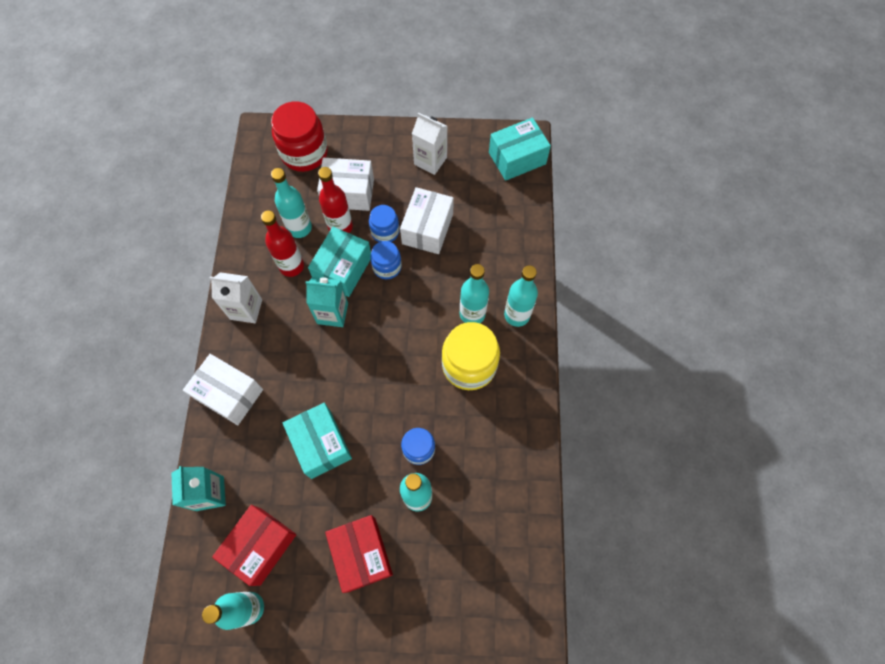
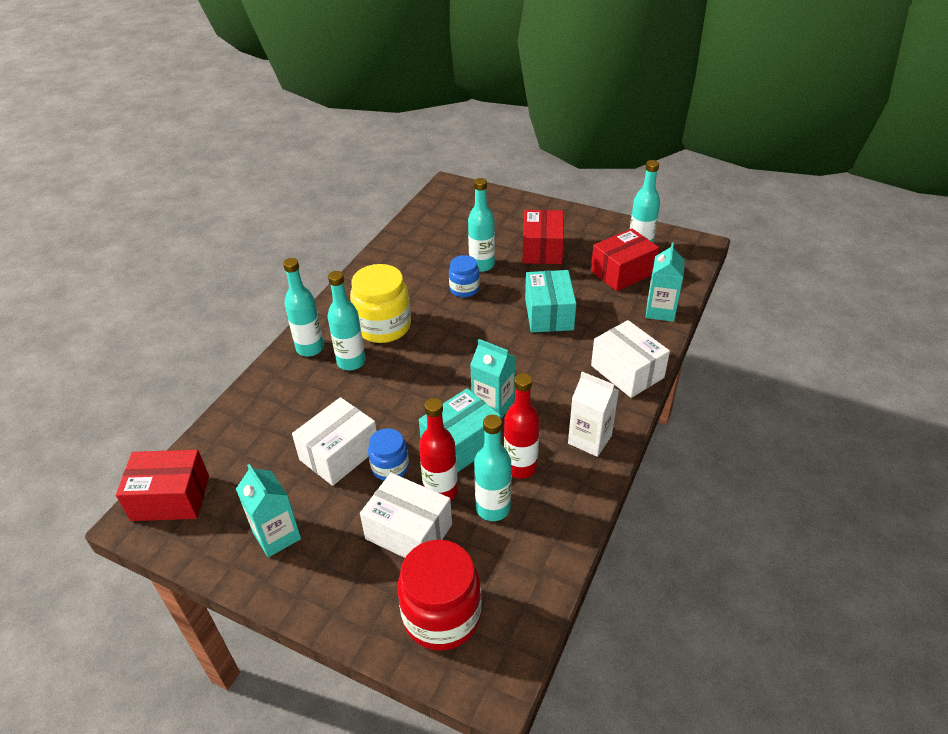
camera: 155 degrees left, 25 degrees down
blue jar [370,241,402,279] -> none
white carton [412,113,447,175] -> turquoise carton [236,464,301,557]
turquoise box [489,117,551,181] -> red box [116,450,209,521]

